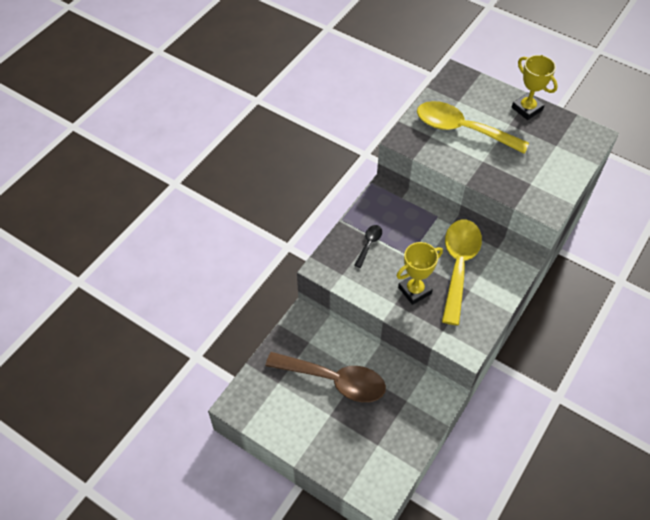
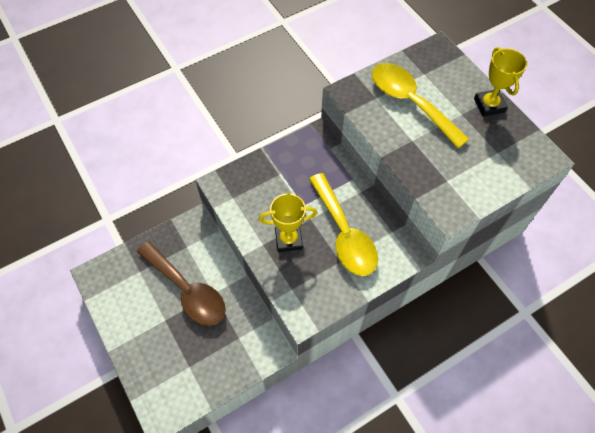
camera: 25 degrees right, 5 degrees up
black spoon [354,225,382,268] -> none
yellow spoon [442,220,482,325] -> yellow spoon turned 120 degrees clockwise [309,173,378,276]

